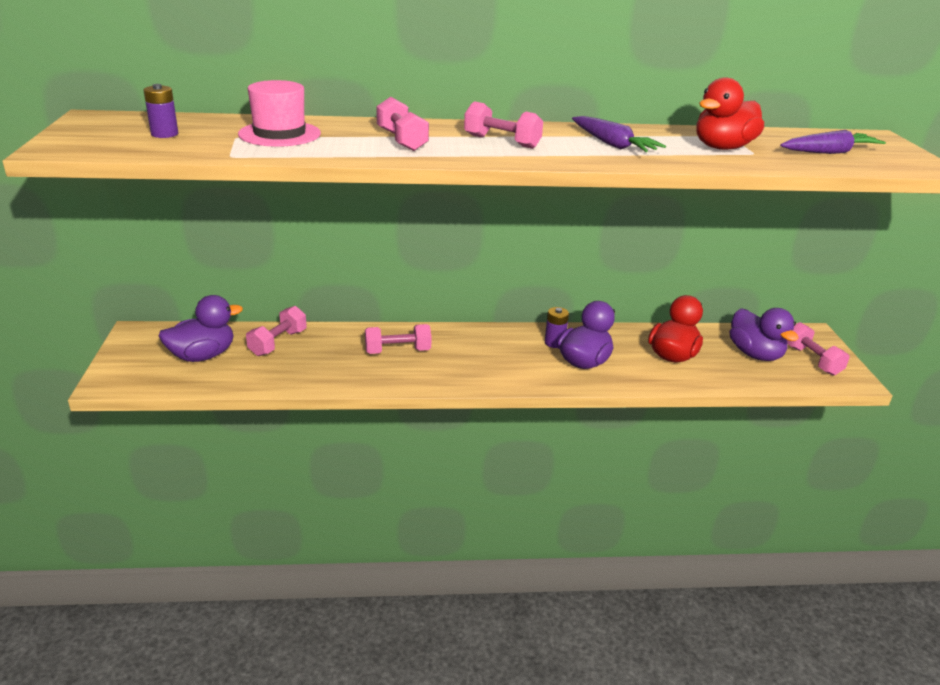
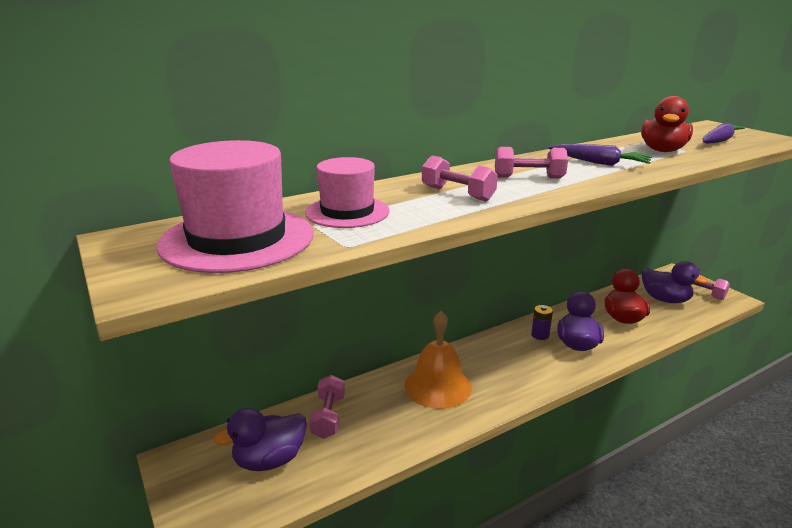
camera: 25 degrees left, 5 degrees down
purple battery [144,84,178,138] -> pink hat [156,140,314,273]
purple duck [159,295,243,362] -> purple duck turned 150 degrees counterclockwise [214,408,307,471]
pink dumbbell [365,324,432,354] -> orange bell [404,311,472,409]

